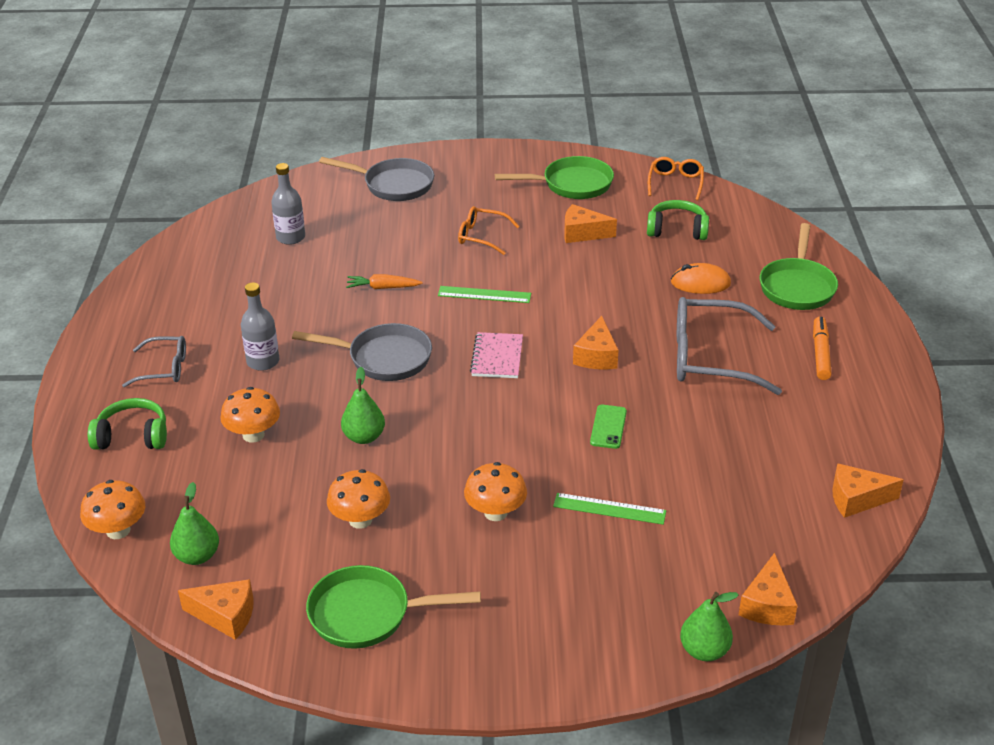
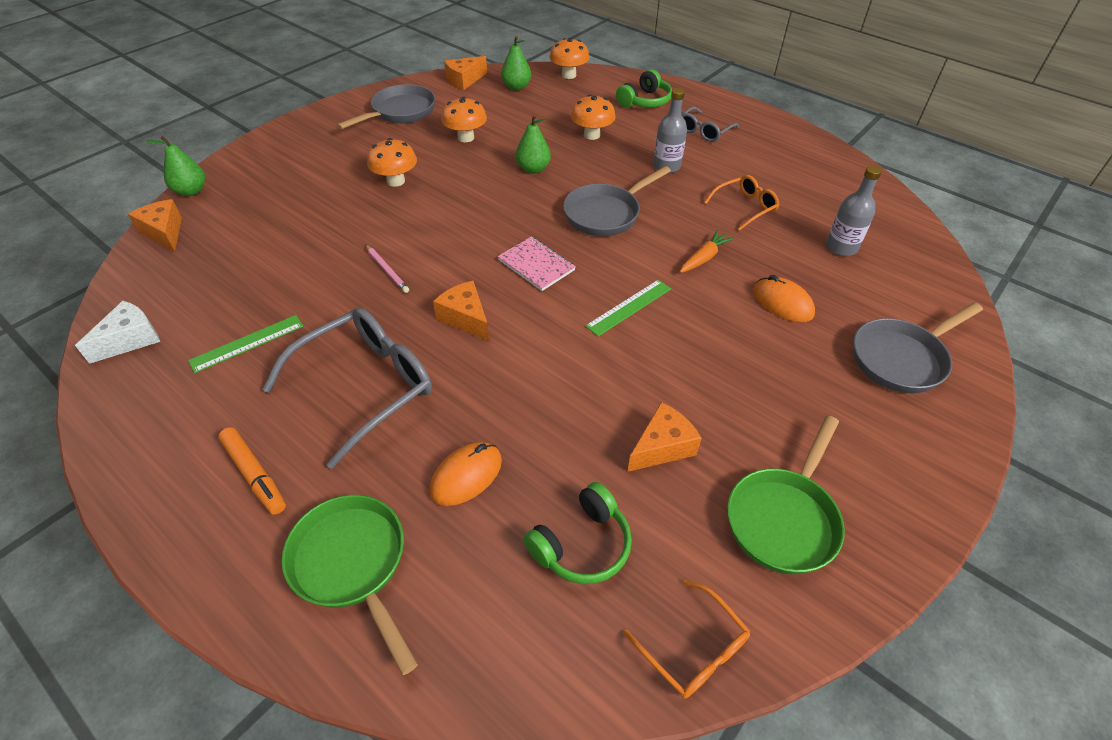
camera: 130 degrees right, 10 degrees up
green pan [306,565,481,649] -> grey pan [337,84,435,129]
orange glasses [458,206,519,255] -> orange glasses moved to [704,175,780,231]
green ruler [553,493,666,525] -> green ruler moved to [188,315,303,373]
green phone [590,405,627,449] -> pink pencil [365,244,409,293]
orange cheese [832,463,904,518] -> white cheese [75,301,160,364]
none -> orange mouse [753,275,815,322]

